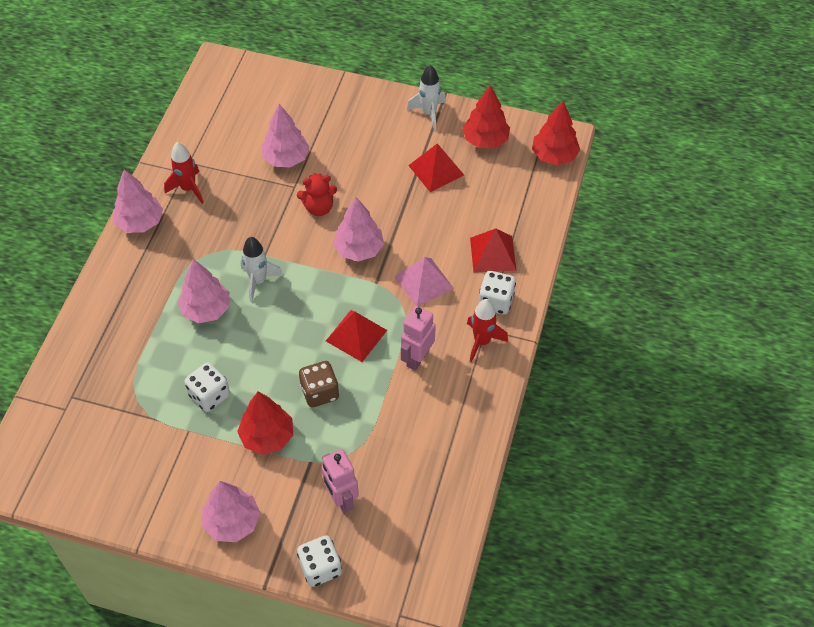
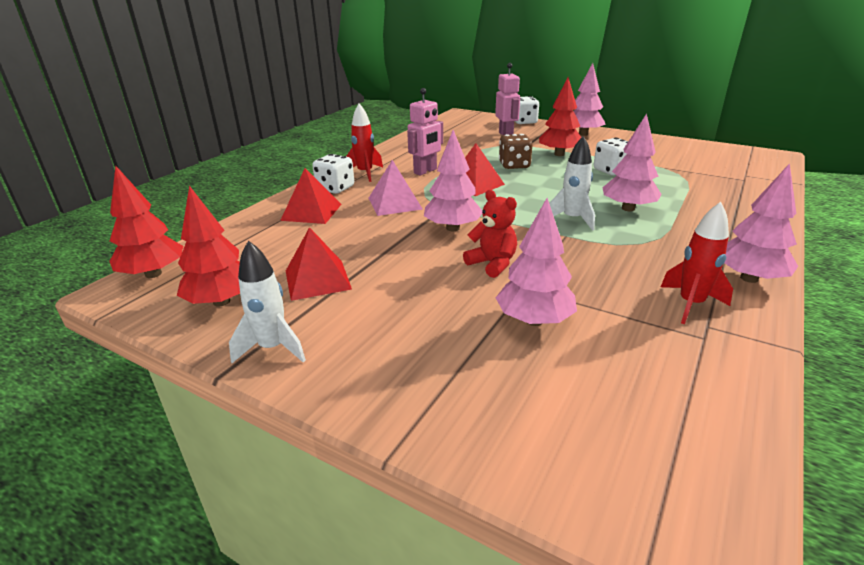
camera: 165 degrees left, 25 degrees down
red teddy bear [297,173,337,216] -> red teddy bear turned 45 degrees clockwise [463,190,517,278]

